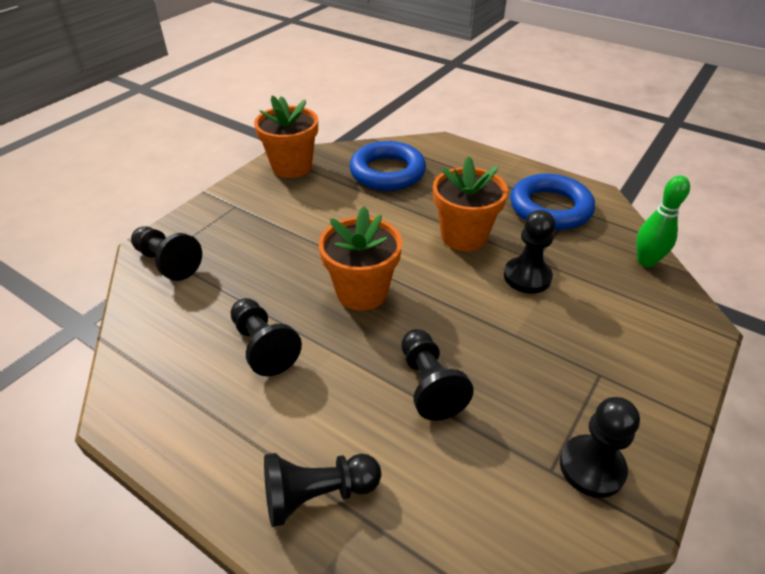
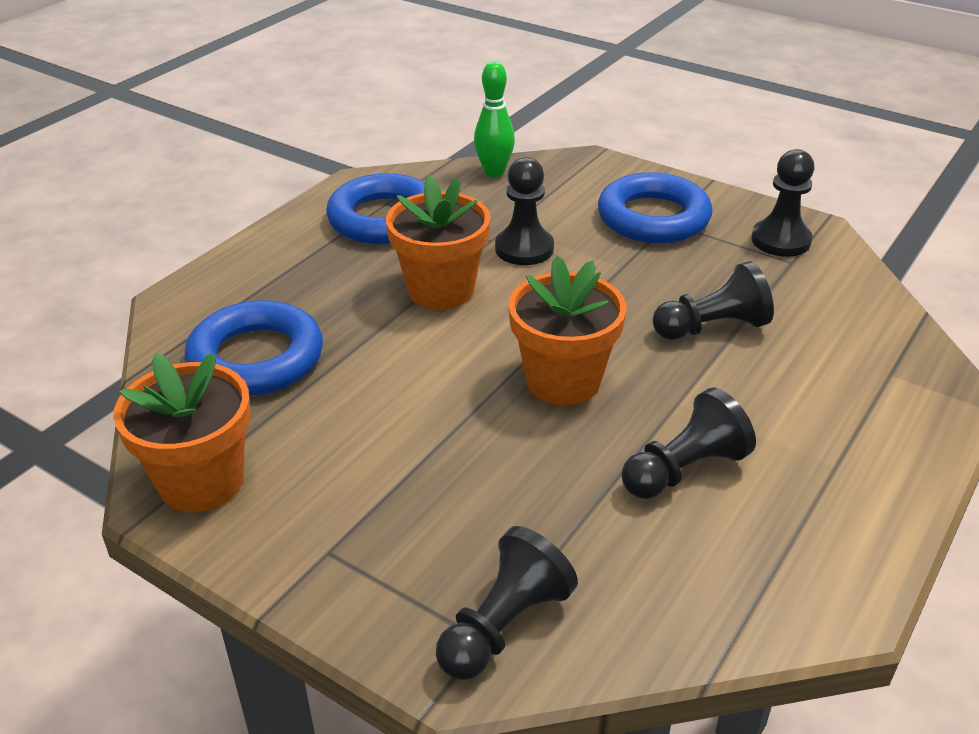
camera: 90 degrees left, 5 degrees down
black pawn [264,453,381,527] -> none
none -> blue ring [598,172,712,243]

